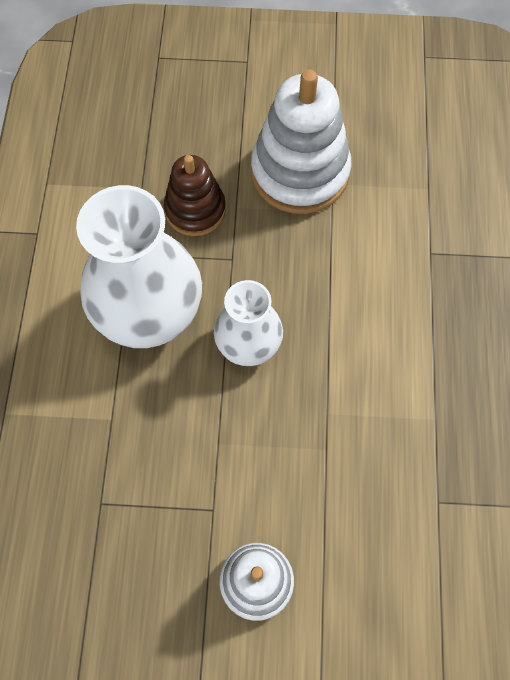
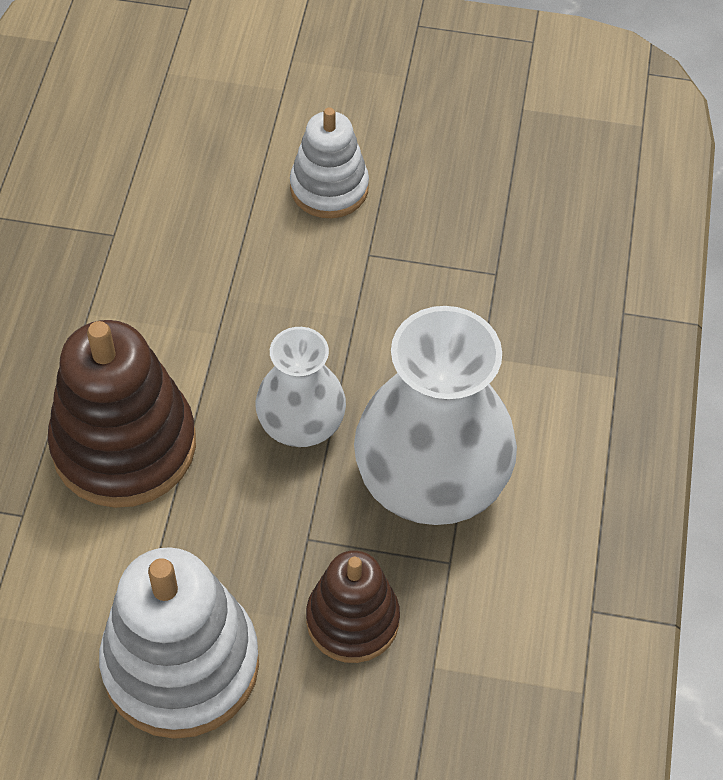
camera: 175 degrees left, 10 degrees down
none -> brown stacking toy [48,320,196,508]

